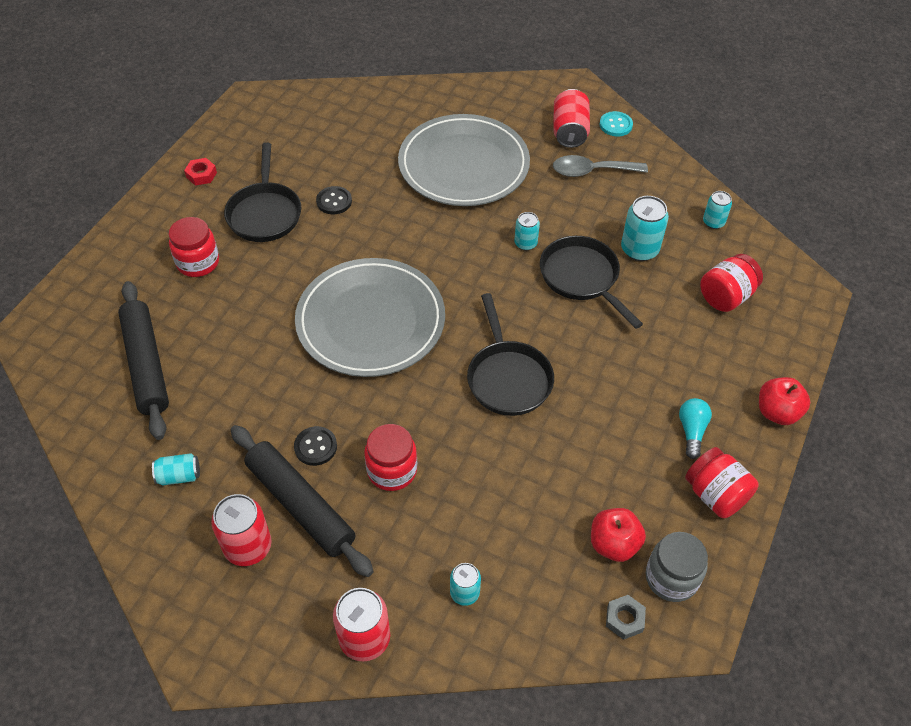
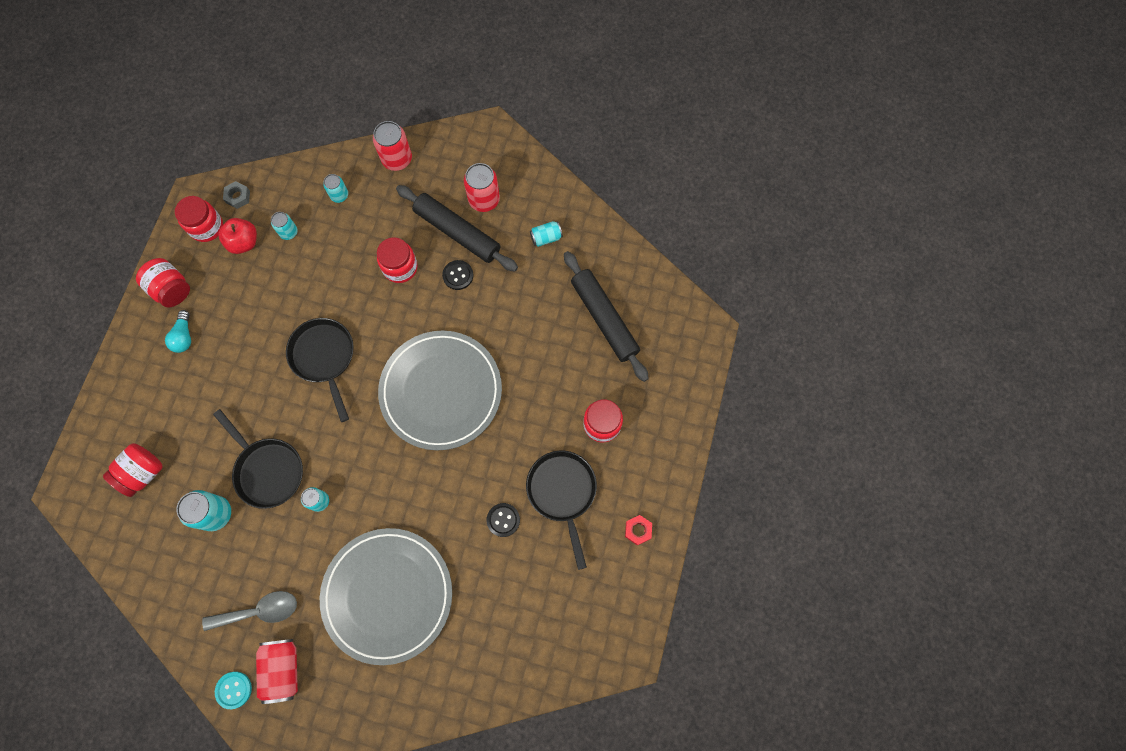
camera: 170 degrees right, 20 degrees up
grey jar [646,532,708,602] -> red jar [175,196,223,242]
turquoise can [703,191,732,229] -> turquoise can moved to [271,212,298,240]
red apple [759,377,810,425] -> none

